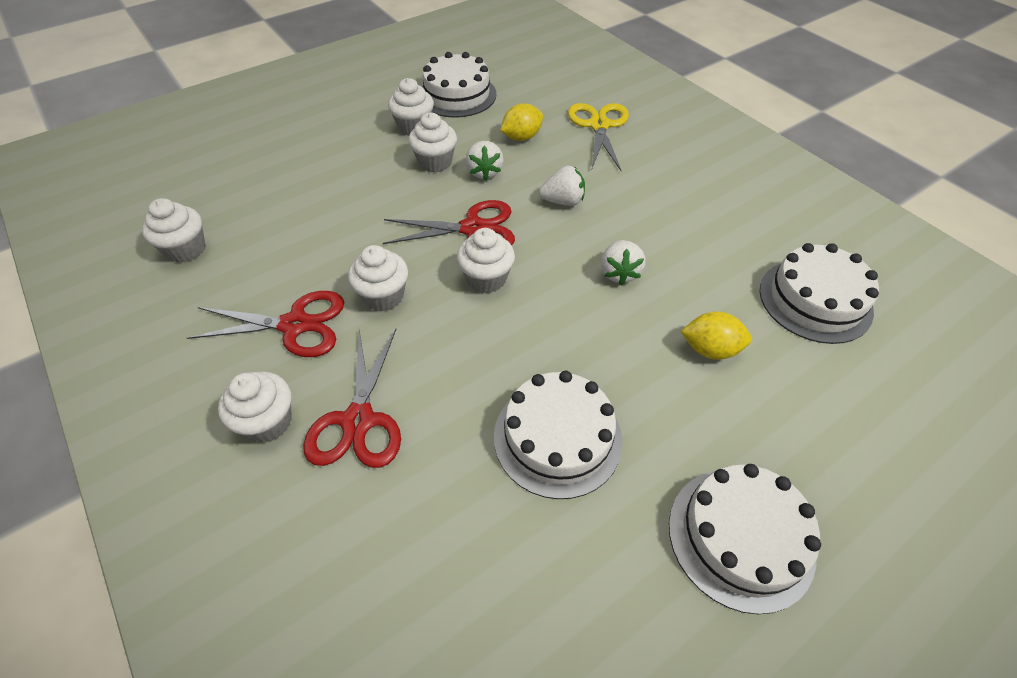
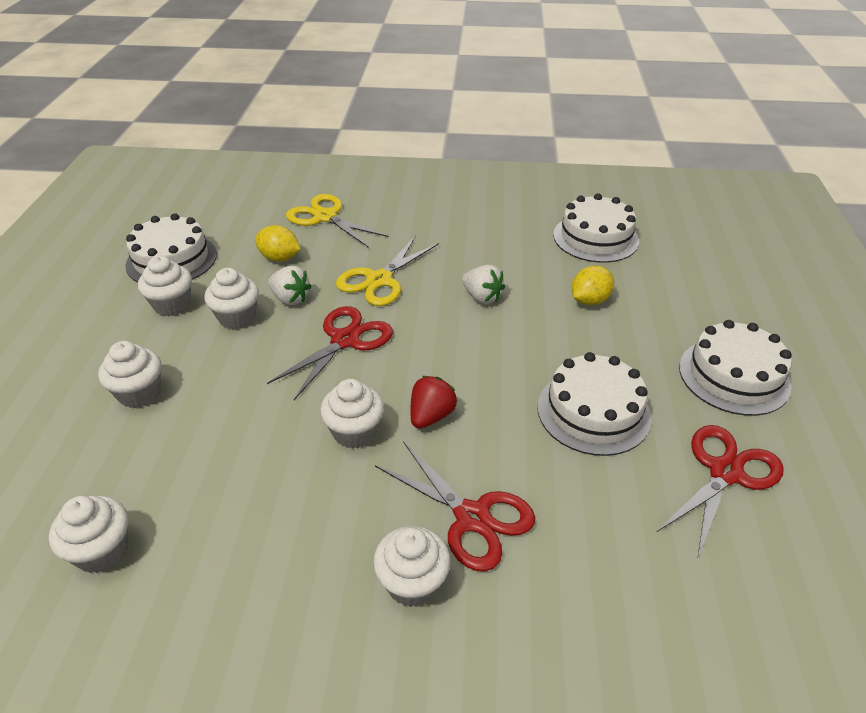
camera: 50 degrees left, 10 degrees down
red scissors [187,291,344,357] -> red scissors moved to [657,425,784,557]
white cupcake [457,228,515,293] -> white cupcake moved to [98,341,161,408]
yellow lemon [500,103,543,141] -> yellow lemon turned 75 degrees counterclockwise [255,225,301,262]
white strawberry [539,166,585,206] -> yellow scissors [336,235,439,306]
none -> red strawberry [410,376,458,429]

